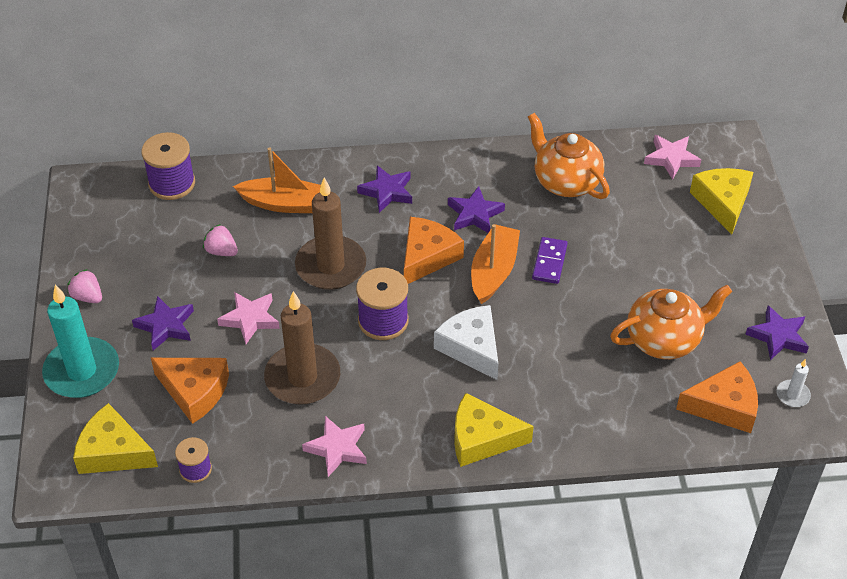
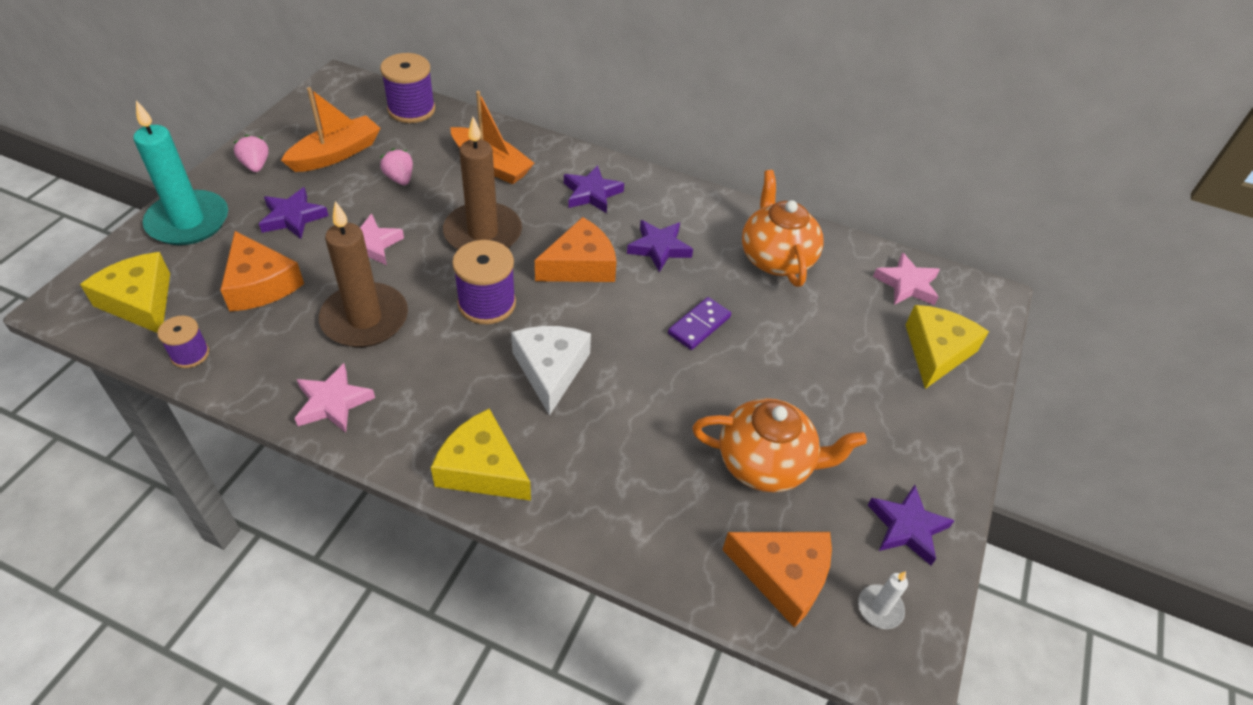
camera: 25 degrees right, 0 degrees up
orange boat [471,224,520,304] -> orange boat moved to [281,87,381,172]

